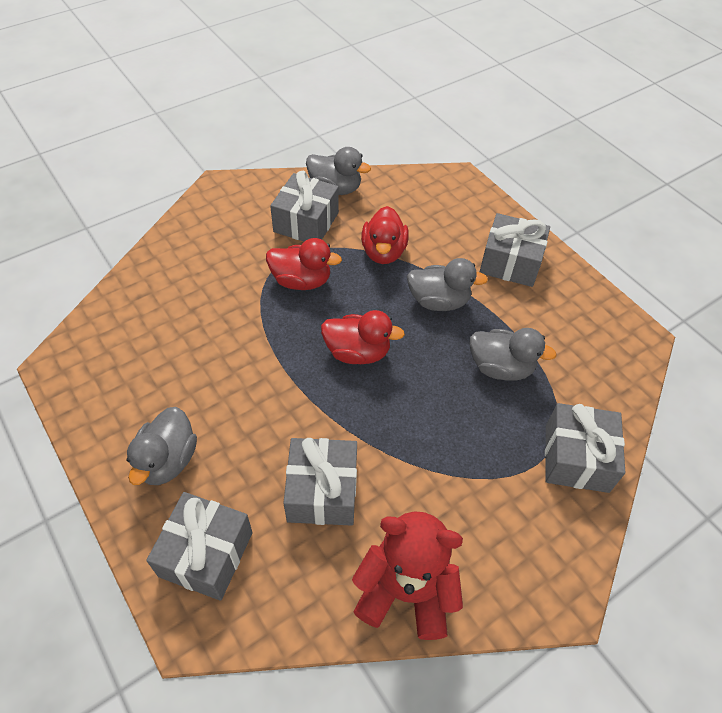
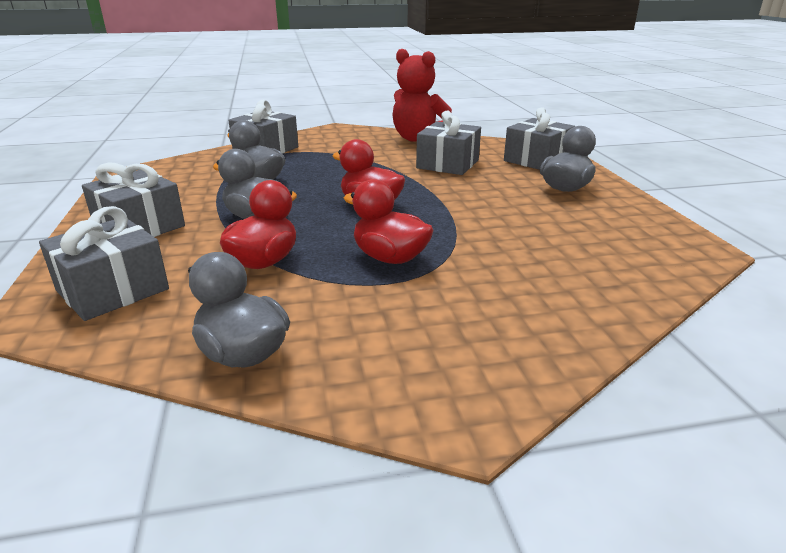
camera: 155 degrees left, 25 degrees down
grey gift [270,171,339,241] -> grey gift moved to [39,206,169,321]

